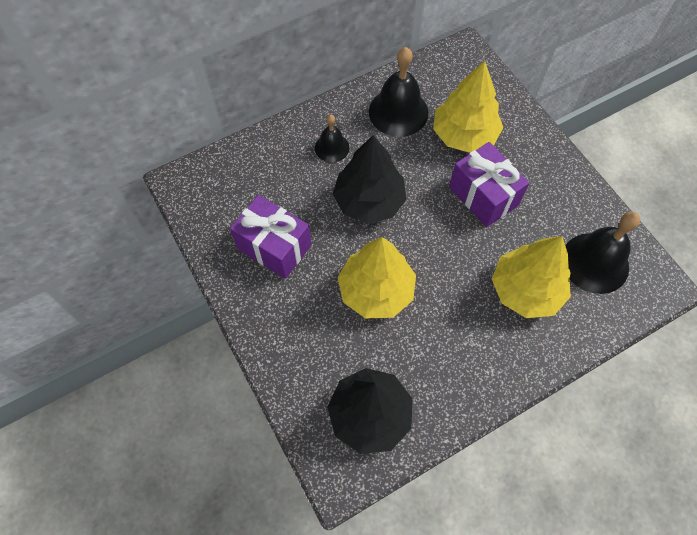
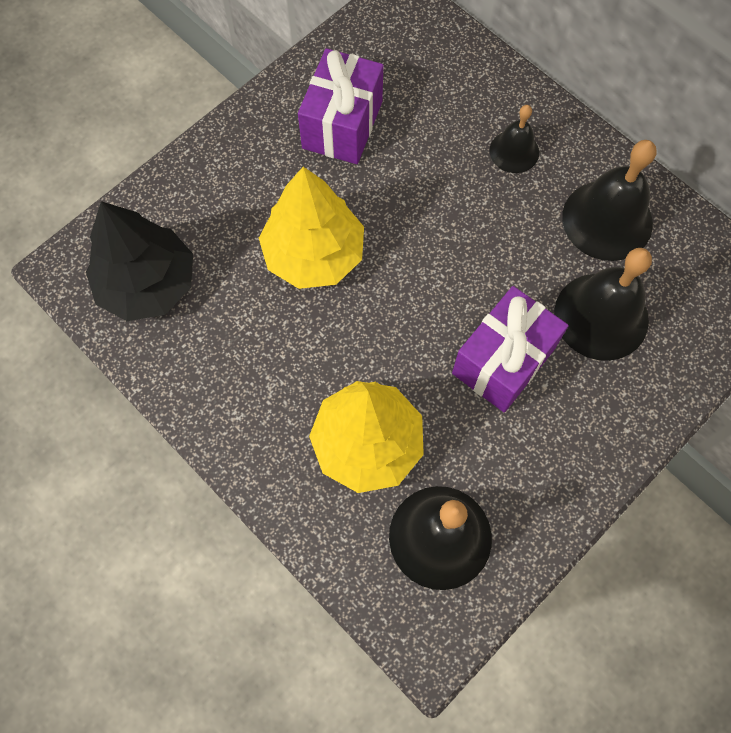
camera: 75 degrees right, 5 degrees up
black tree [333,135,407,224] -> none
yellow tree [433,61,504,153] -> black bell [554,248,652,361]

